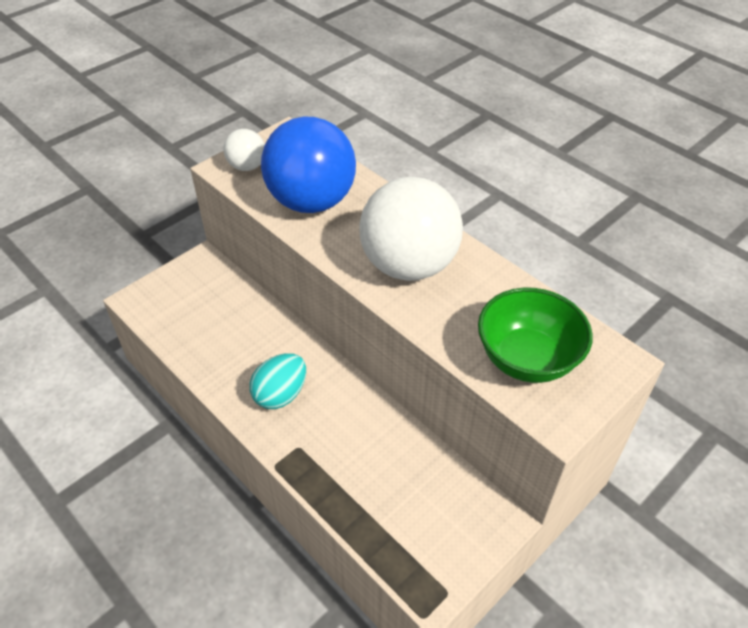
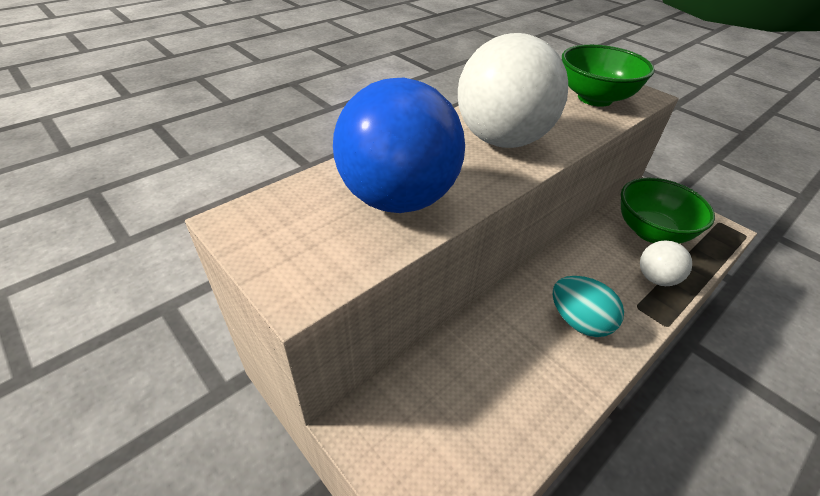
camera: 90 degrees left, 5 degrees down
white ball [224,129,265,171] -> white ball moved to [640,240,692,286]
none -> green bowl [621,178,715,243]

